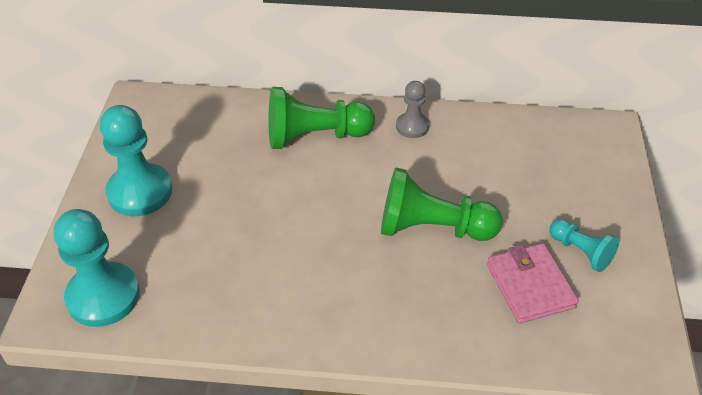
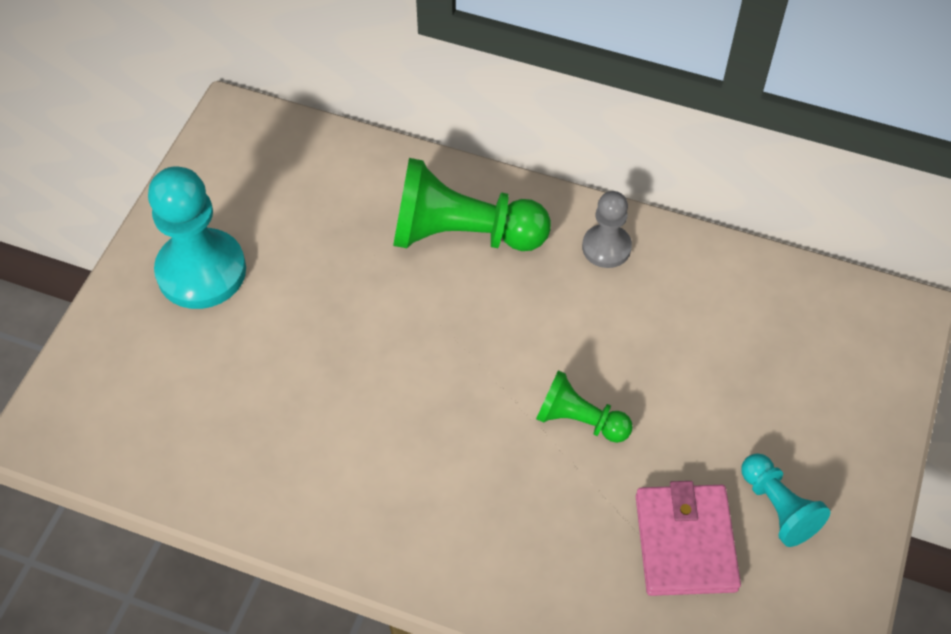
camera: 15 degrees right, 10 degrees up
turquoise pawn [54,209,140,327] -> none
green pawn [381,167,503,241] -> green pawn [536,370,633,443], size x0.56

